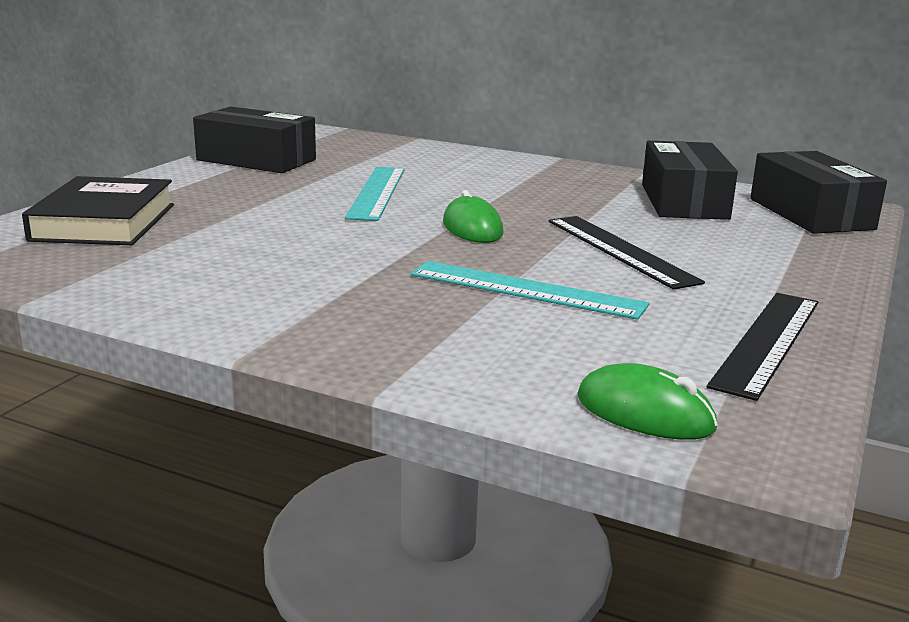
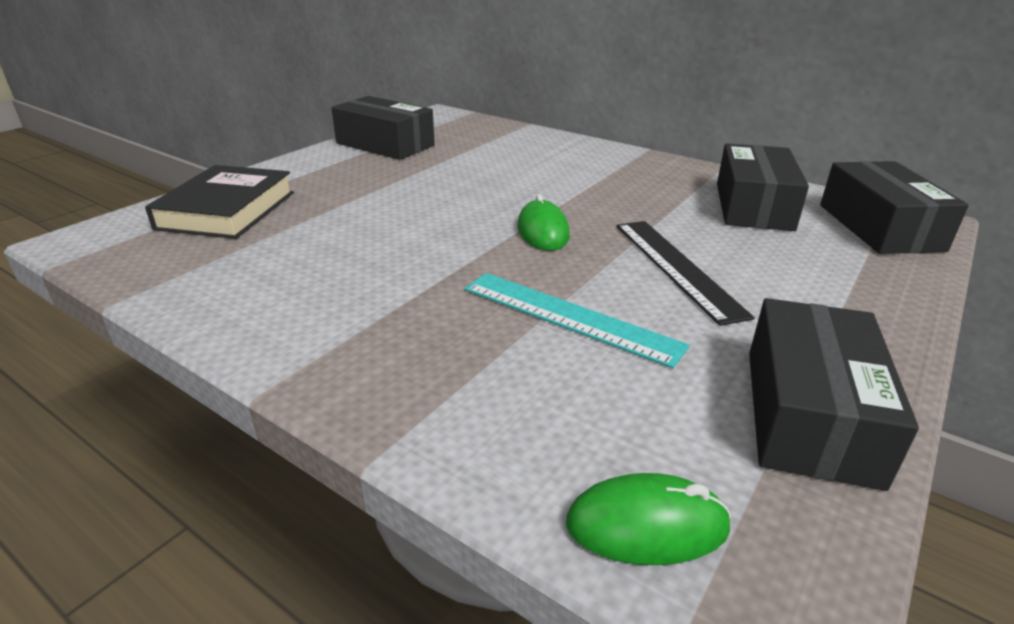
camera: 10 degrees right, 10 degrees up
turquoise ruler [345,167,405,221] -> none
green mouse [577,363,718,440] -> green mouse turned 45 degrees counterclockwise [566,473,731,565]
black ruler [707,293,818,401] -> black box [749,298,919,491]

